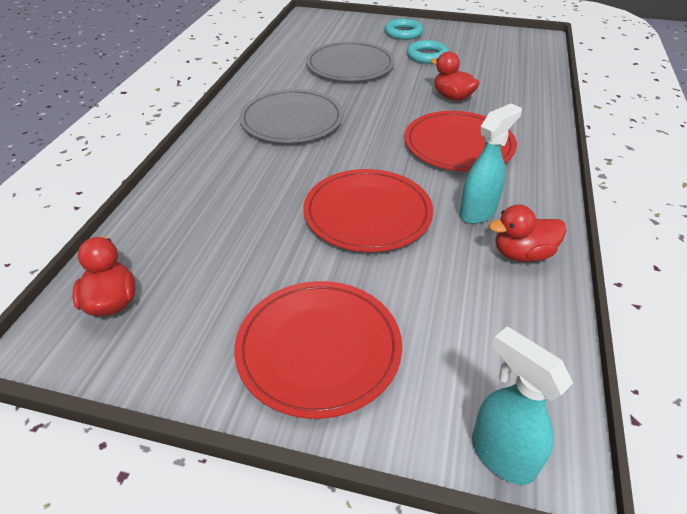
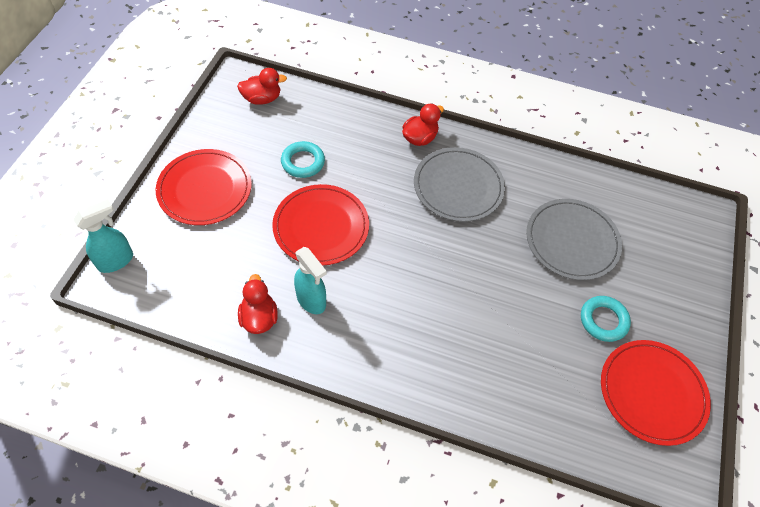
camera: 90 degrees right, 15 degrees up
turquoise ring [385,19,423,40] -> turquoise ring moved to [281,141,325,178]
red plate [404,111,517,172] -> red plate moved to [601,340,711,446]
red duck [431,51,480,101] -> red duck moved to [402,103,444,146]

